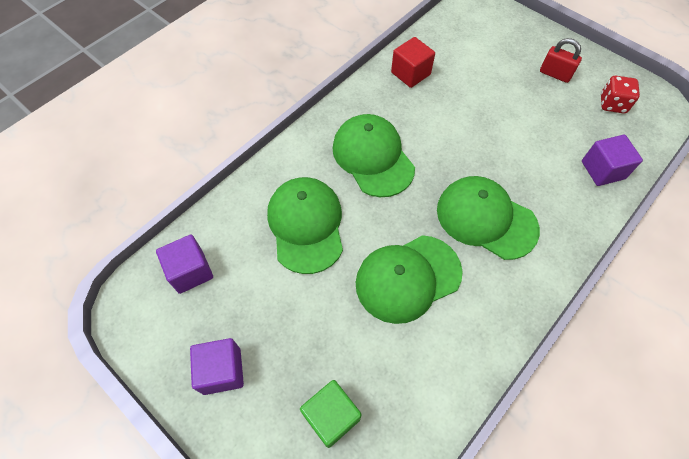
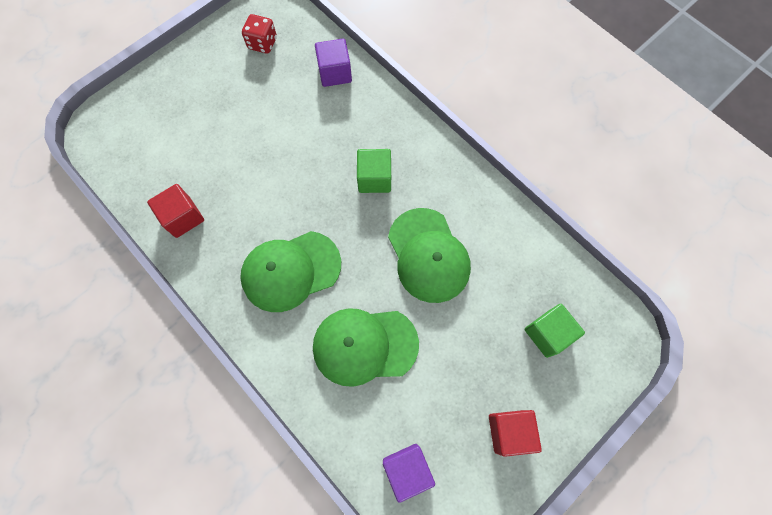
camera: 85 degrees left, 10 degrees up
purple cube [190,338,244,395] -> red cube [489,410,542,457]
green cap [437,176,540,260] -> green cube [357,149,391,193]
red padlock [540,38,582,83] -> none

